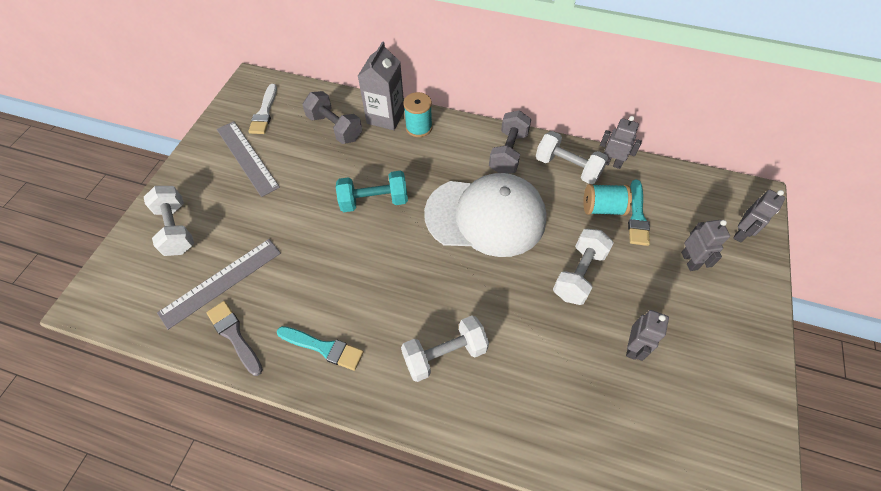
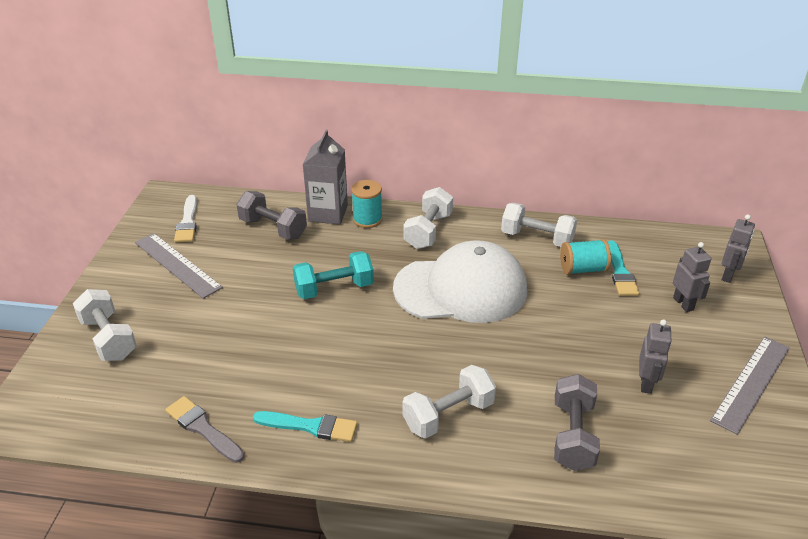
camera: 10 degrees left, 20 degrees down
grey ruler [157,239,281,330] -> grey ruler moved to [710,337,790,435]
grey dumbbell [489,110,531,174] -> grey dumbbell moved to [554,374,600,471]
white dumbbell [553,229,614,305] -> white dumbbell moved to [404,187,453,249]
grey robot [600,116,642,169] -> none

